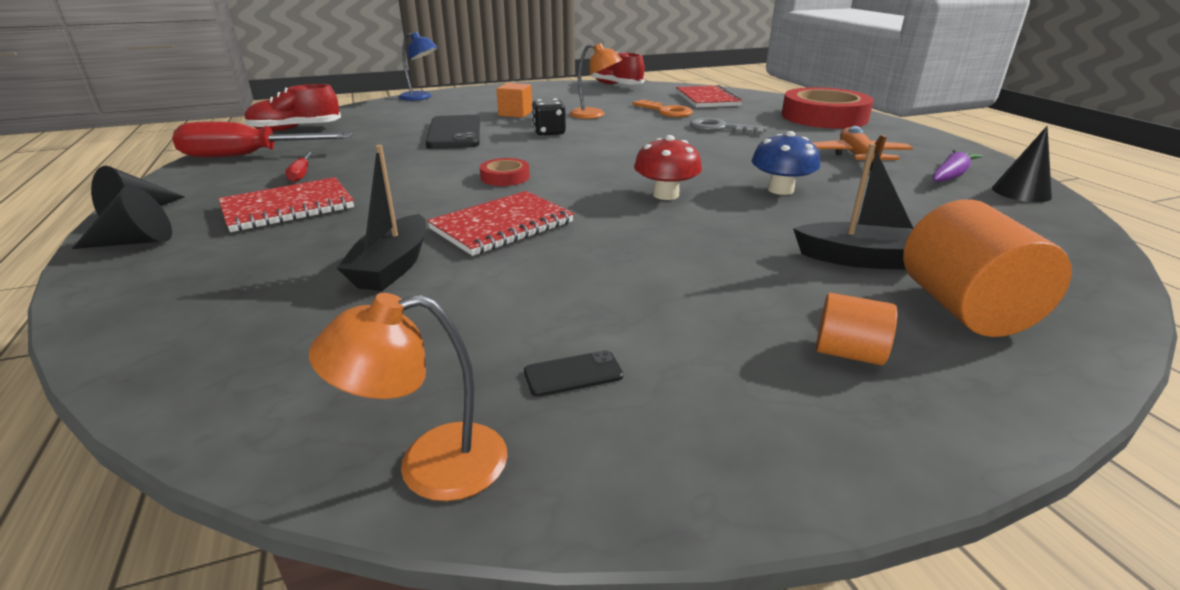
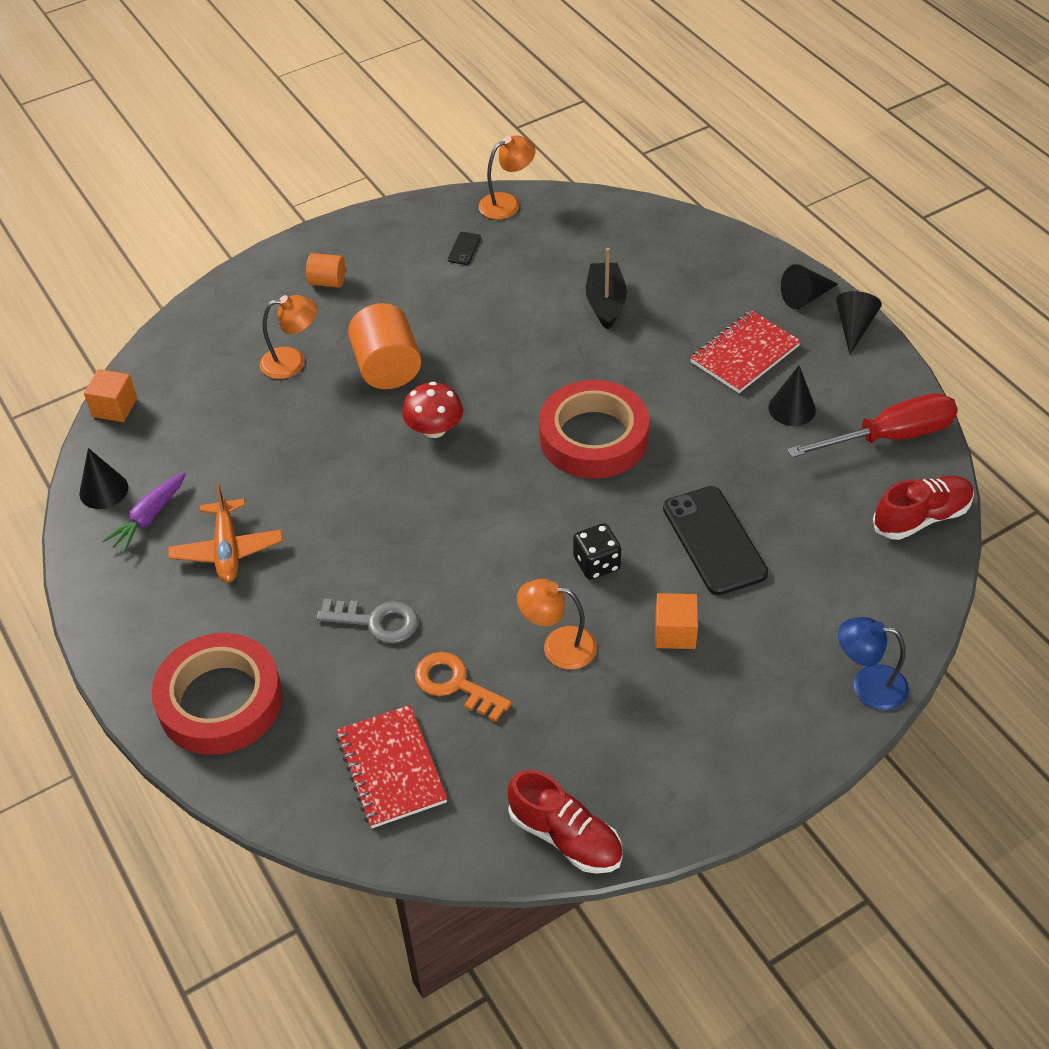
camera: 170 degrees right, 20 degrees up
red screwdriver [285,151,313,182] -> black cone [768,365,816,426]
red notebook [427,191,574,256] -> none
red tape [480,158,530,186] -> red tape [539,380,649,479], size x2.26
black phone [524,350,623,397] -> black phone turned 45 degrees counterclockwise [448,232,481,265]
blue mushroom [751,131,820,195] -> none
black boat [793,143,913,270] -> orange lamp [260,295,317,379]
orange cylinder [903,199,1072,337] -> orange cylinder moved to [348,303,421,389]
none -> orange cube [84,369,137,422]

